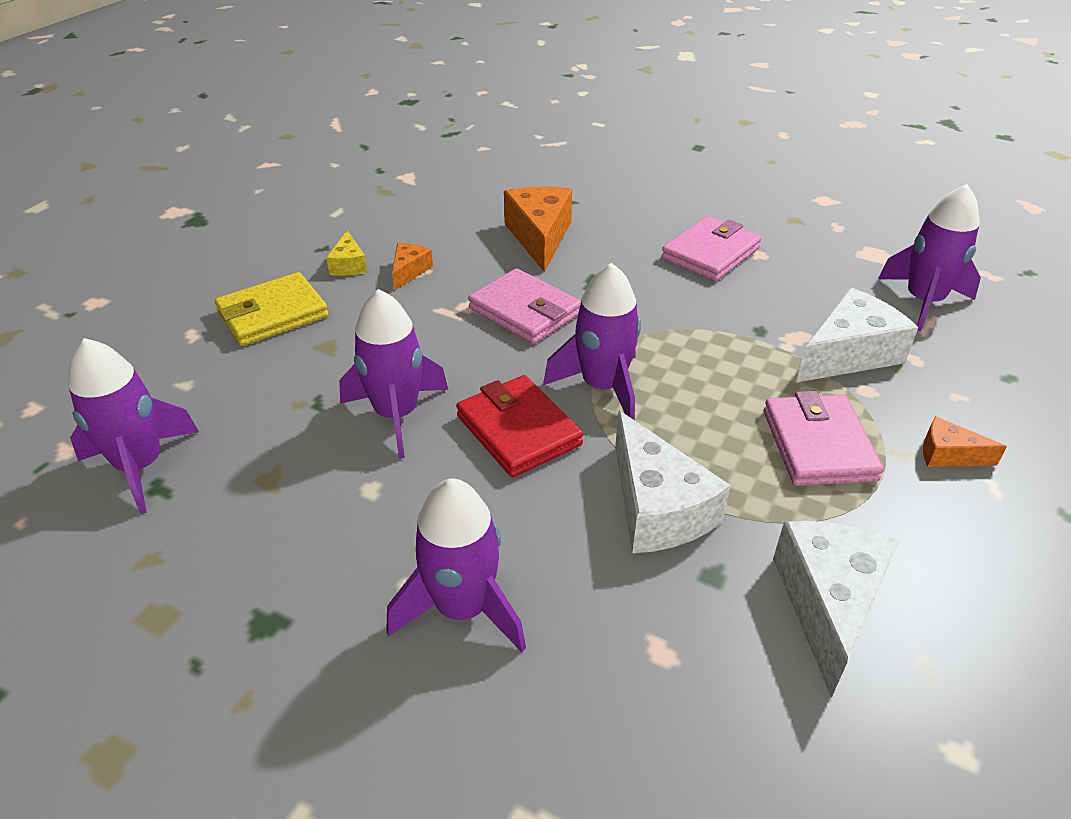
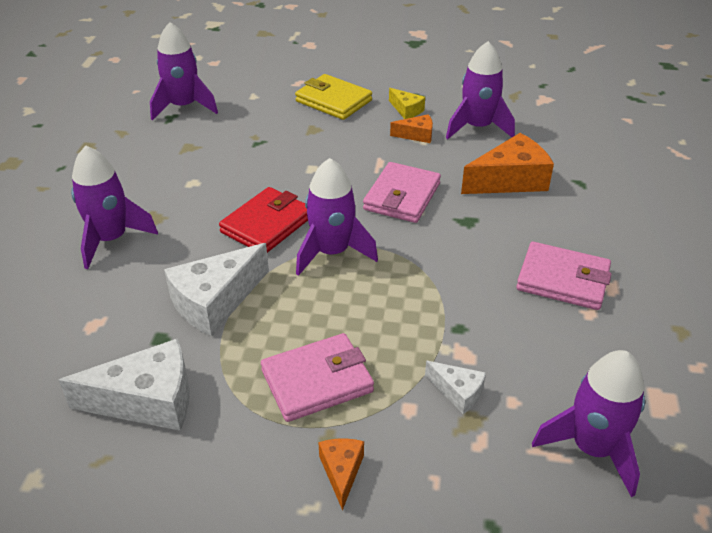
camera: 70 degrees right, 0 degrees up
yellow cheese [326,230,367,276] -> yellow cheese turned 105 degrees counterclockwise [389,88,425,119]
purple rocket [339,289,448,459] -> purple rocket moved to [446,41,515,139]
white cheese [796,288,918,383] -> white cheese [425,361,486,414], size x0.52

